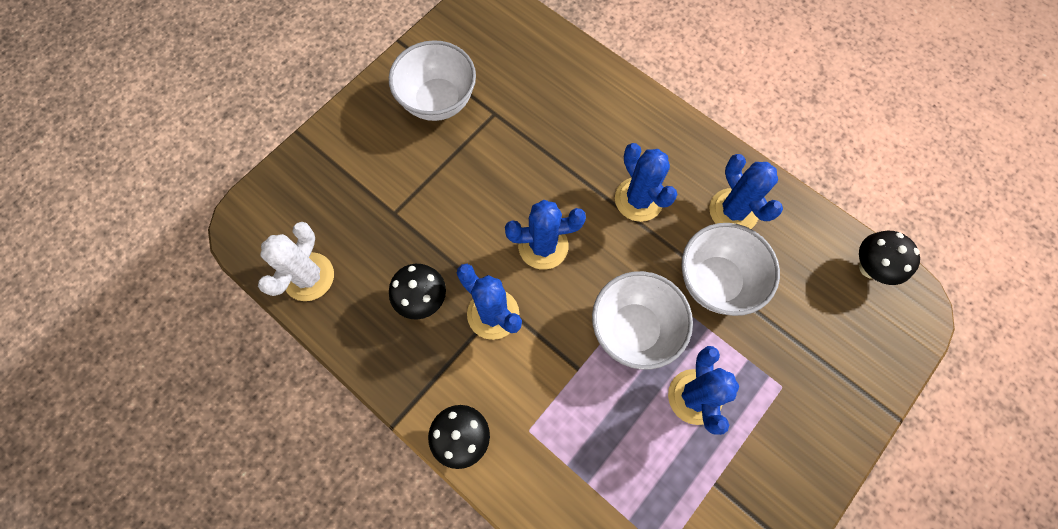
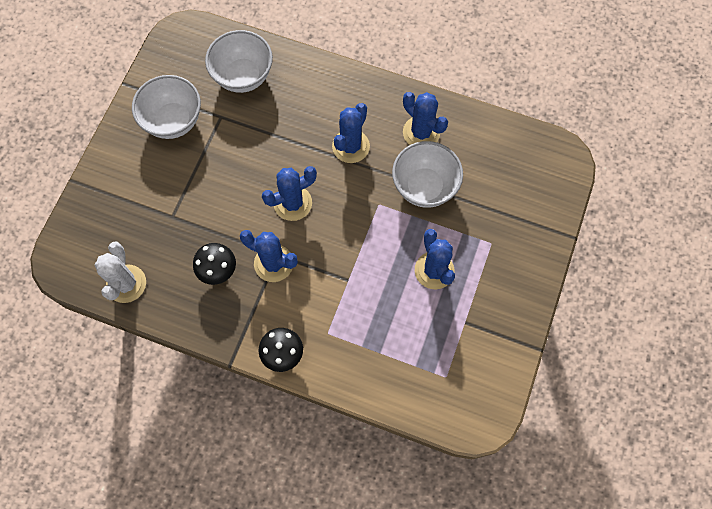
camera: 20 degrees left, 0 degrees up
white bowl [592,271,693,370] -> white bowl moved to [205,30,273,93]
blue cactus [615,143,678,222] -> blue cactus turned 75 degrees clockwise [332,103,370,163]
black mushroom [859,231,920,285] -> none

